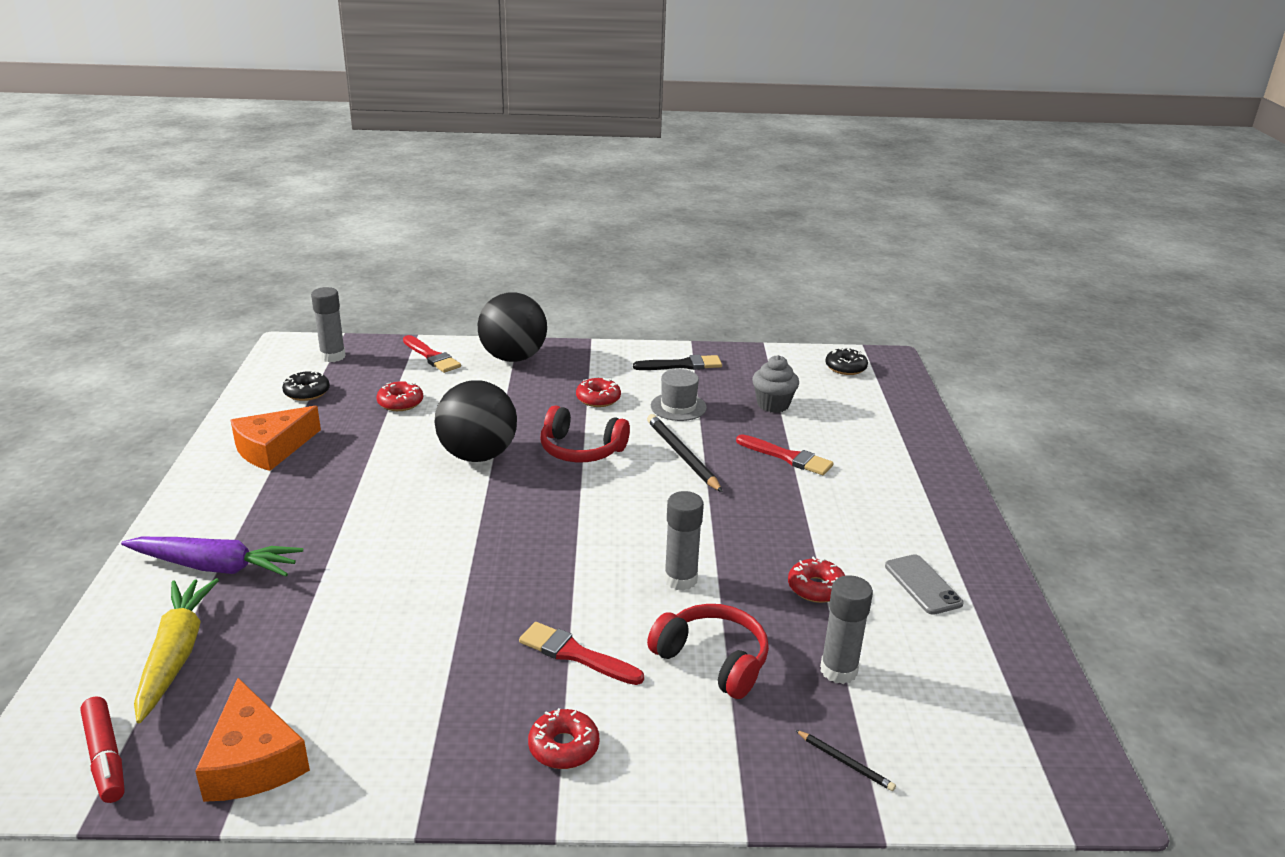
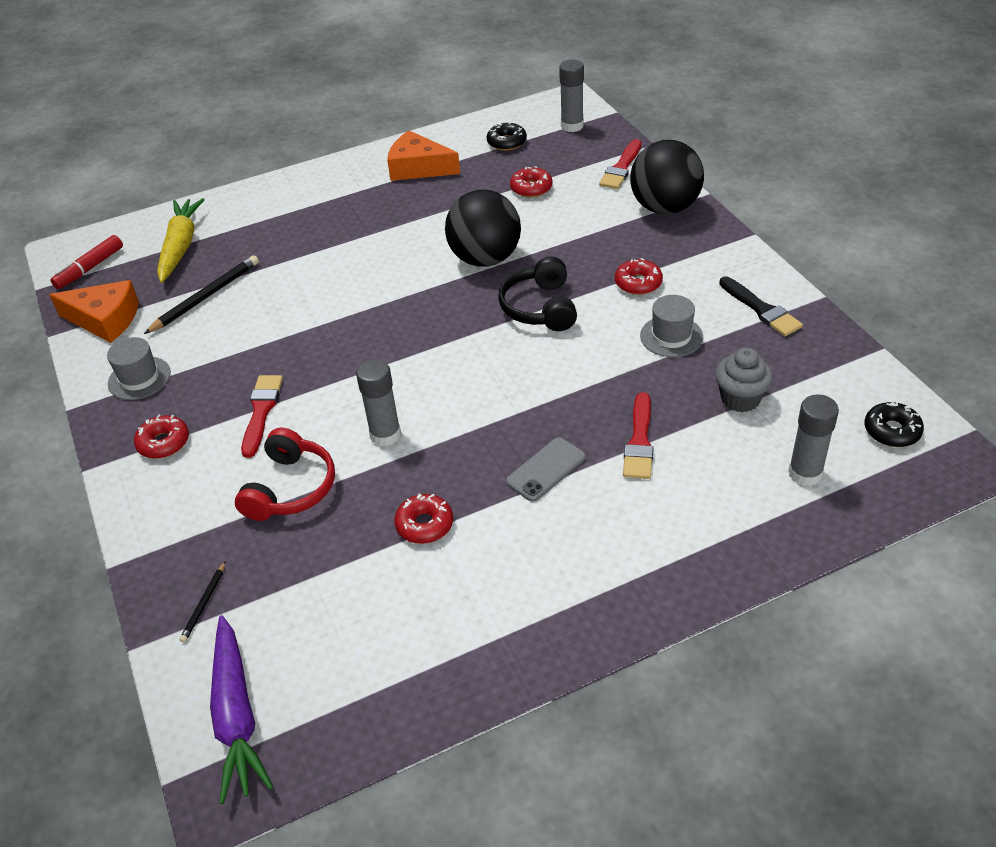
camera: 70 degrees right, 15 degrees up
purple carrot [121,537,303,576] -> purple carrot moved to [210,615,273,804]
yellow carrot [134,578,219,723] -> yellow carrot turned 60 degrees counterclockwise [157,198,205,283]
orange cheese [195,678,310,802] -> orange cheese turned 120 degrees counterclockwise [49,280,139,343]
red headphones [541,405,630,462] -> black headphones [498,257,577,331]
black pencil [647,414,723,492] -> black pencil moved to [144,255,259,334]
grey glue stick [820,575,873,684] -> grey glue stick moved to [788,395,839,486]
grey phone [885,554,964,615] -> grey phone moved to [506,437,586,502]
none -> grey hat [107,337,171,400]

